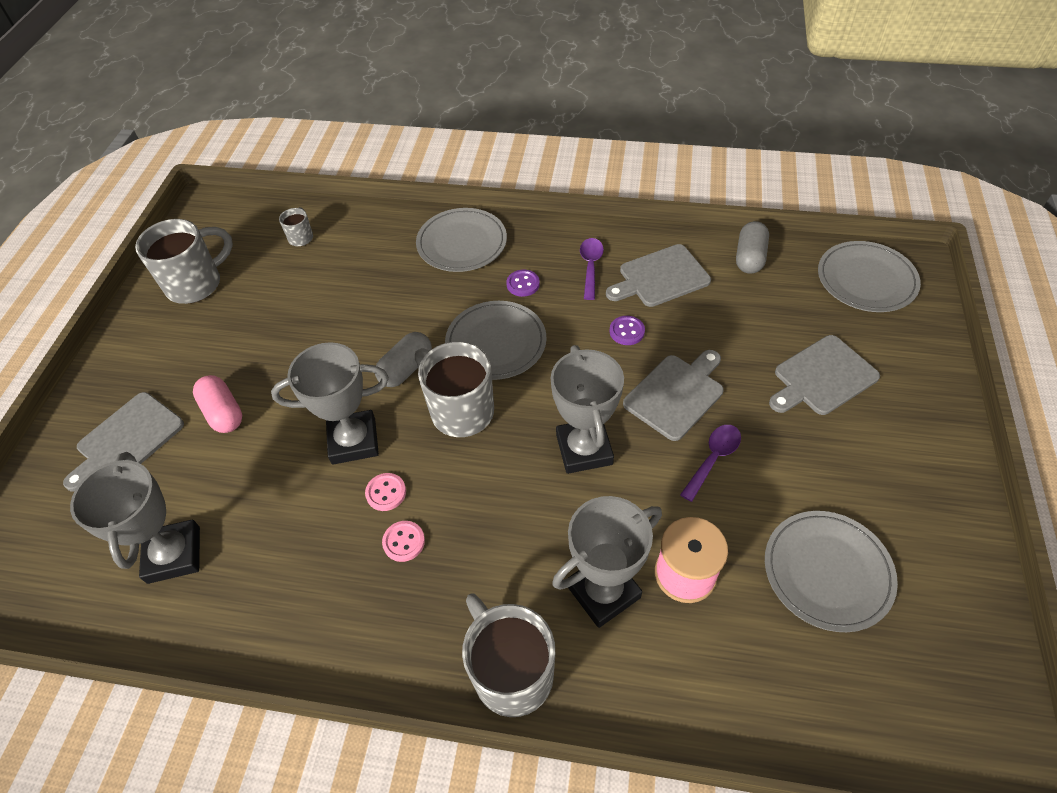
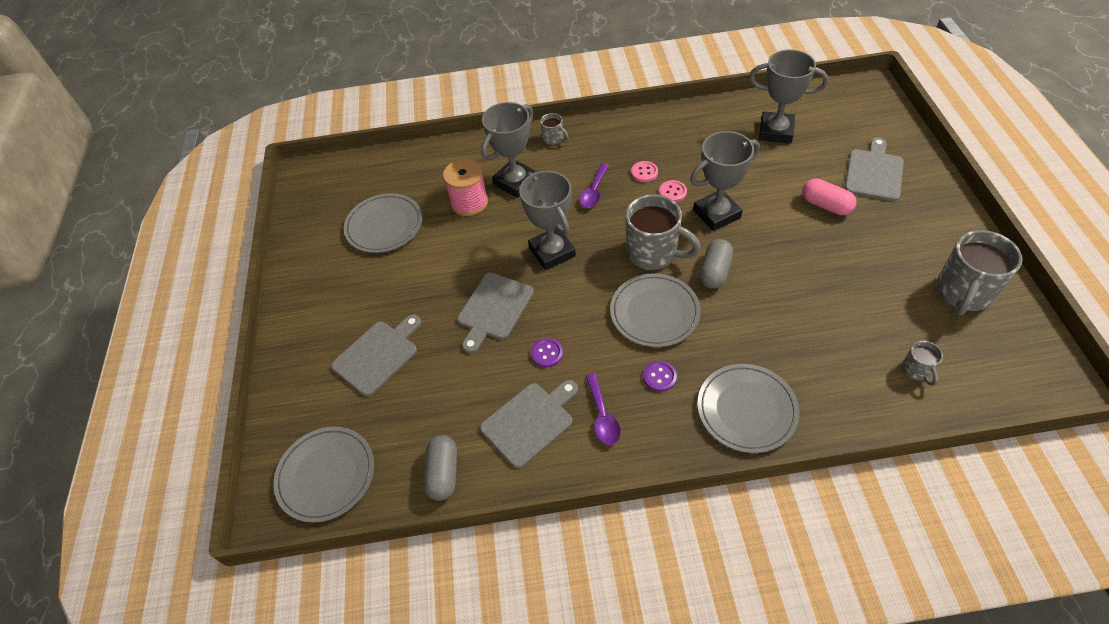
camera: 165 degrees right, 0 degrees up
grey trophy [70,452,200,584] -> grey trophy turned 45 degrees counterclockwise [749,49,828,144]
grey mug [462,593,555,717] -> grey mug [540,113,569,145], size x0.48
purple spoon [680,425,741,502] -> purple spoon moved to [579,163,609,208]

